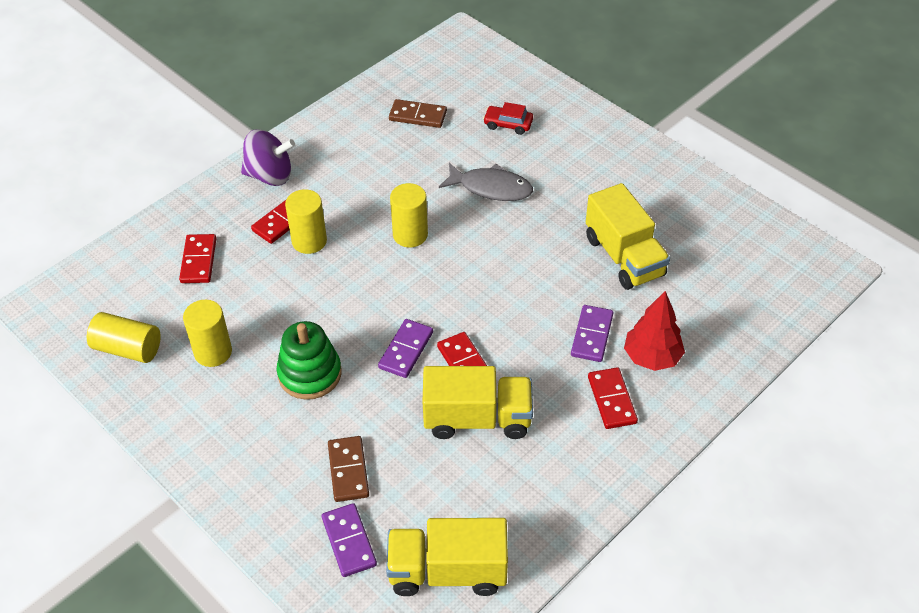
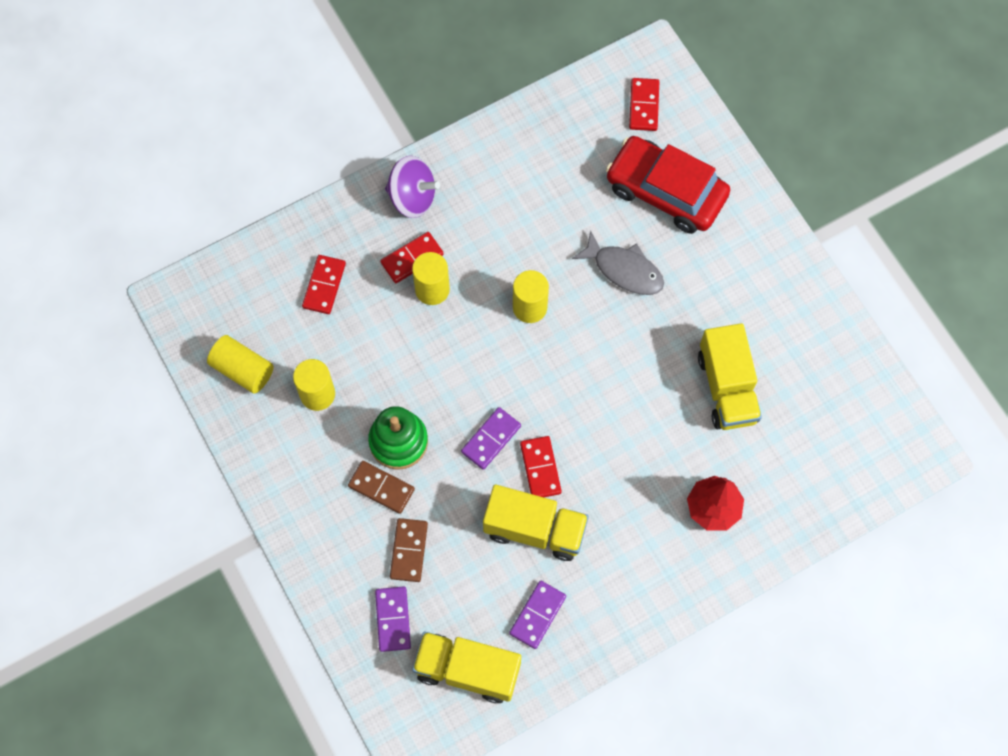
camera: 15 degrees right, 20 degrees up
brown domino [389,99,447,128] -> brown domino moved to [348,461,415,514]
red car [483,102,533,135] -> red car [606,136,730,234], size x2.36
purple domino [571,305,613,362] -> purple domino moved to [509,581,566,649]
red domino [588,368,638,429] -> red domino moved to [629,78,659,131]

